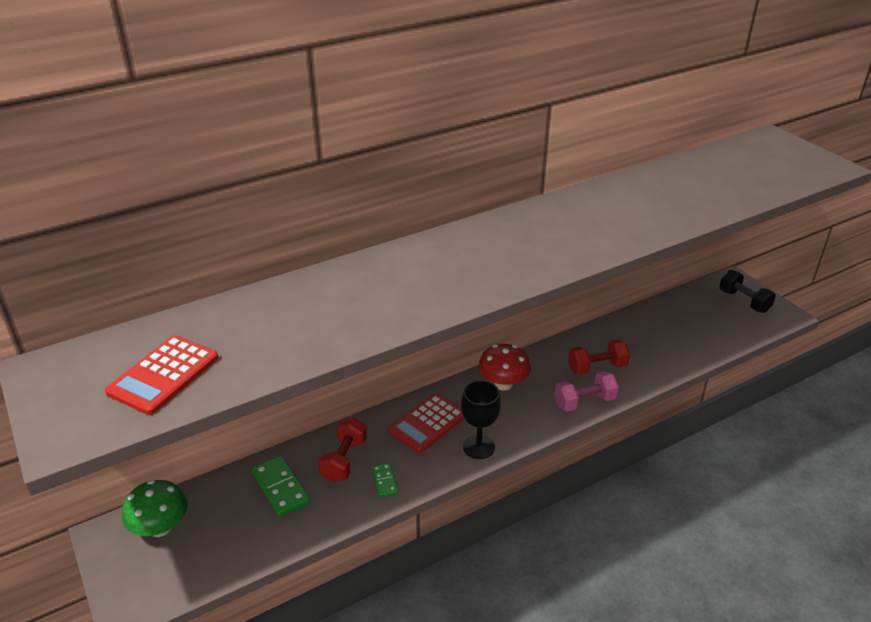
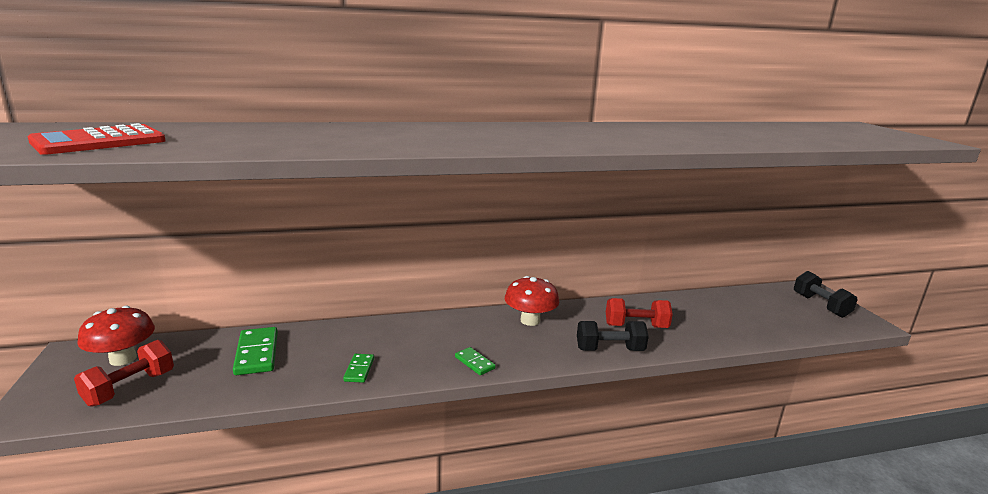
camera: 15 degrees right, 15 degrees down
green mushroom [122,480,188,537] -> red mushroom [77,306,155,366]
red dumbbell [319,418,367,482] -> red dumbbell moved to [74,340,174,407]
red calculator [389,394,464,453] -> none
black goblet [461,380,501,459] -> green domino [455,347,496,375]
pink dumbbell [554,371,619,412] -> black dumbbell [577,321,649,351]

